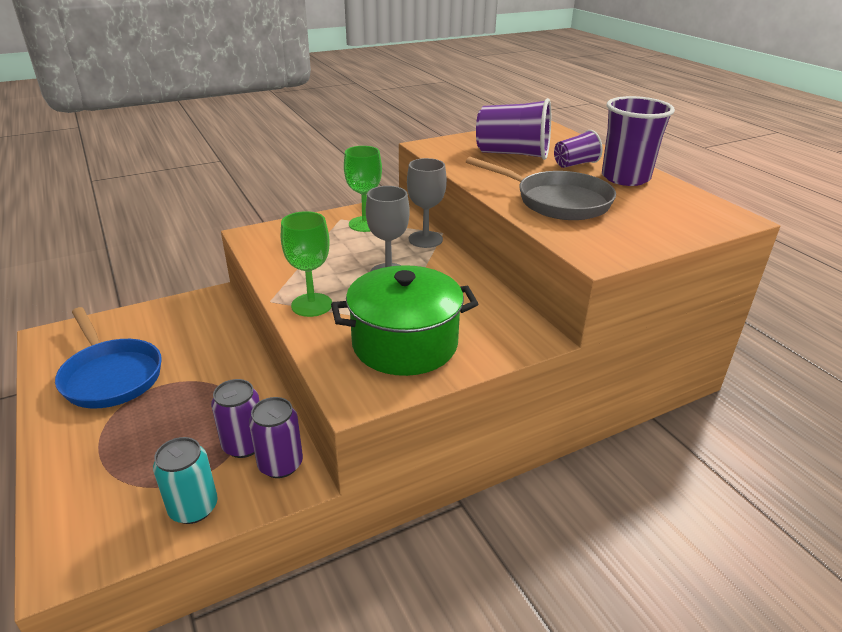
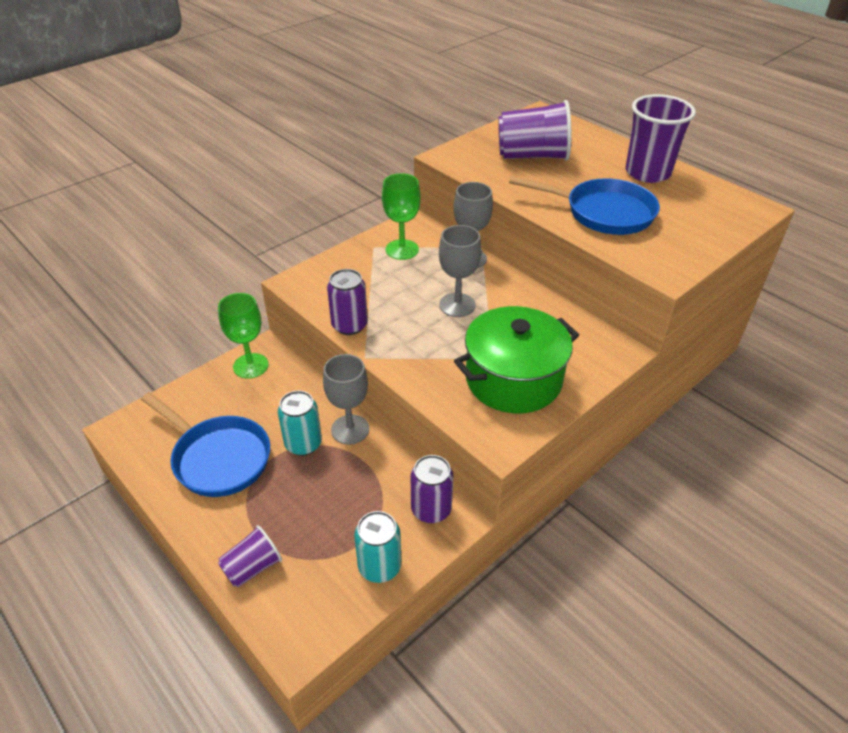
camera: 15 degrees left, 10 degrees up
purple can [211,379,259,458] -> purple can moved to [327,269,368,335]
green goblet [281,211,332,317] -> green goblet moved to [218,293,269,379]
grey pan [466,157,616,220] -> blue pan [509,176,660,235]
purple cup [554,130,603,168] -> purple cup moved to [218,525,282,587]
none -> turquoise can [278,391,322,456]
none -> grey goblet [323,354,369,445]

